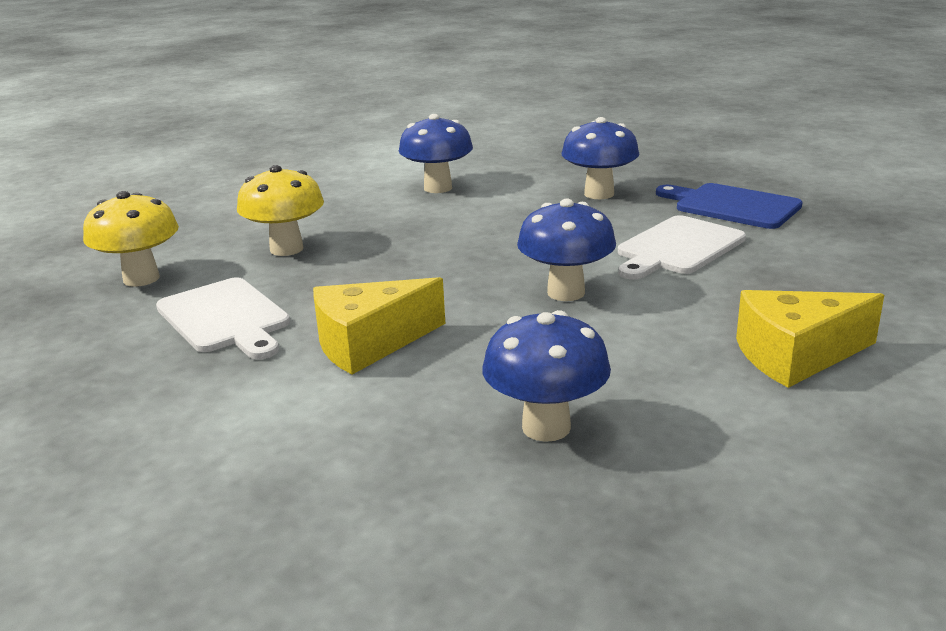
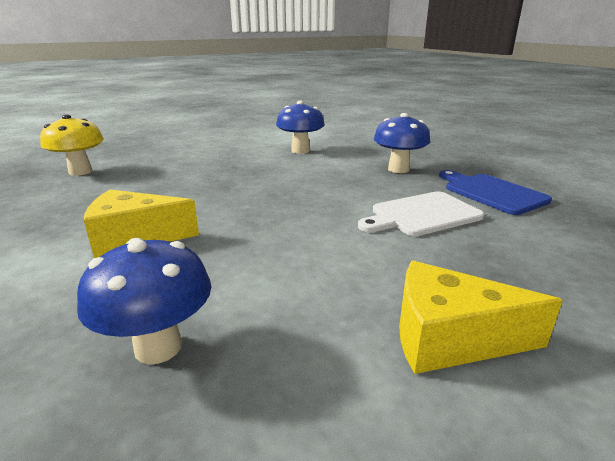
camera: 20 degrees right, 0 degrees up
white cutting board [156,277,290,359] -> none
yellow mushroom [237,165,324,256] -> none
blue mushroom [517,198,616,301] -> none

